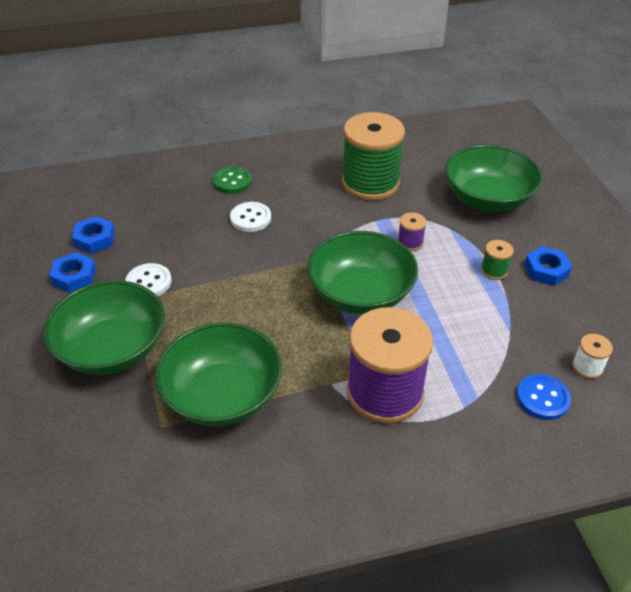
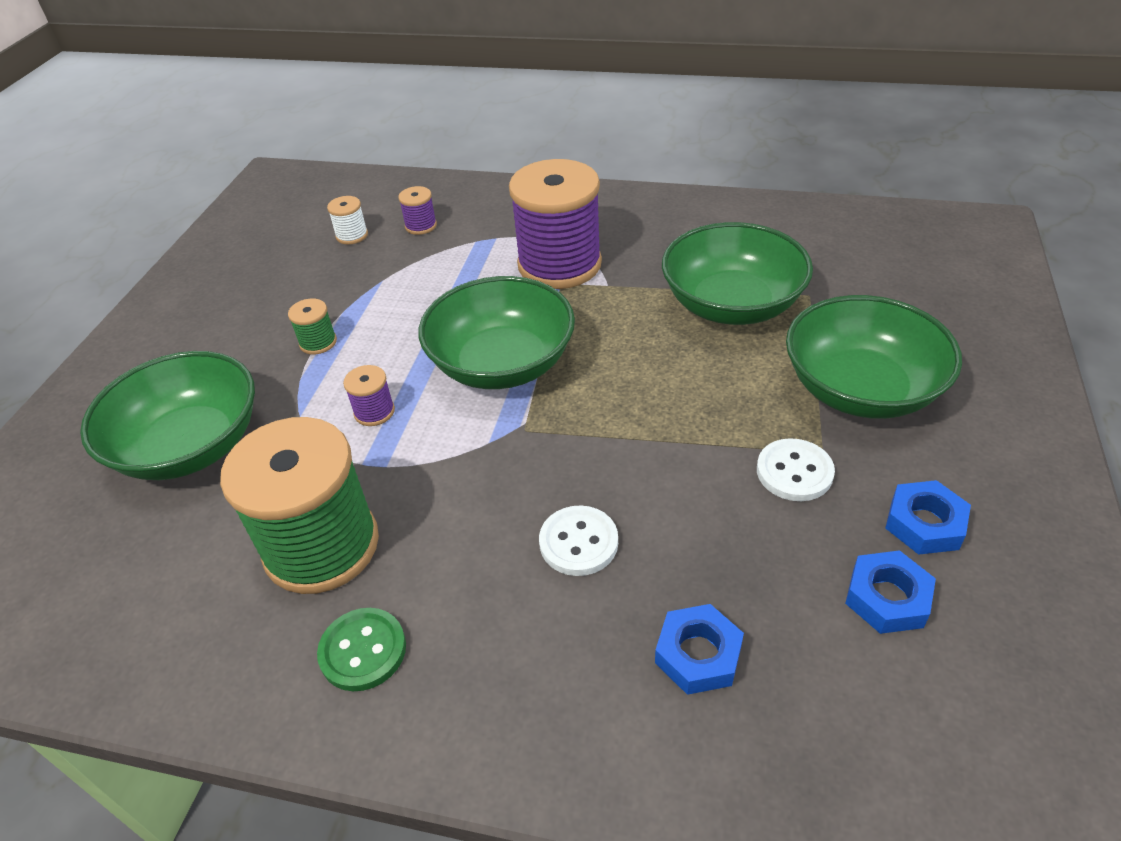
camera: 150 degrees left, 0 degrees up
green button [213,166,252,194] -> green button moved to [317,608,406,691]
blue button [516,374,571,420] -> purple spool [398,186,437,235]
blue nut [524,246,572,286] -> blue nut moved to [655,604,744,695]

